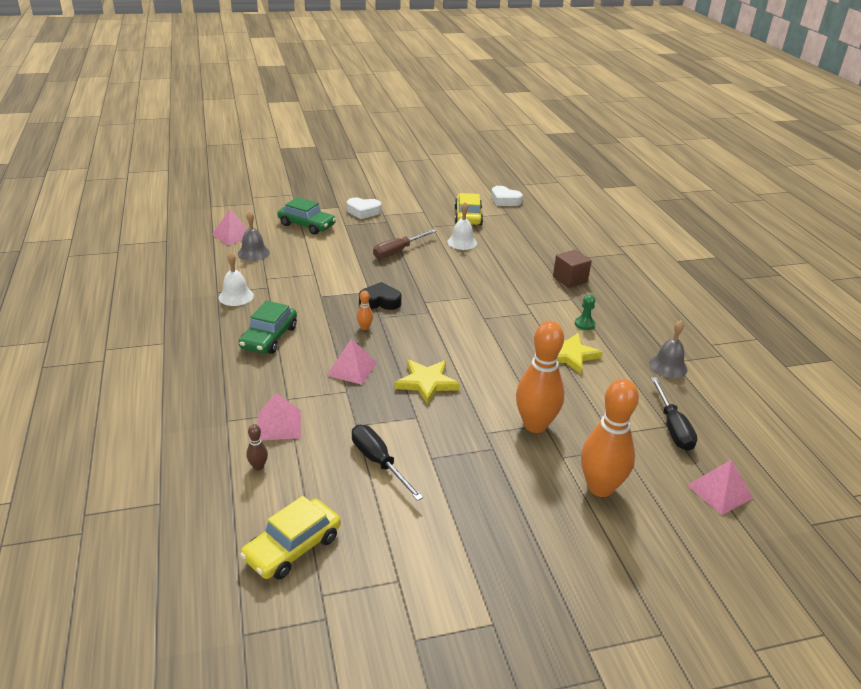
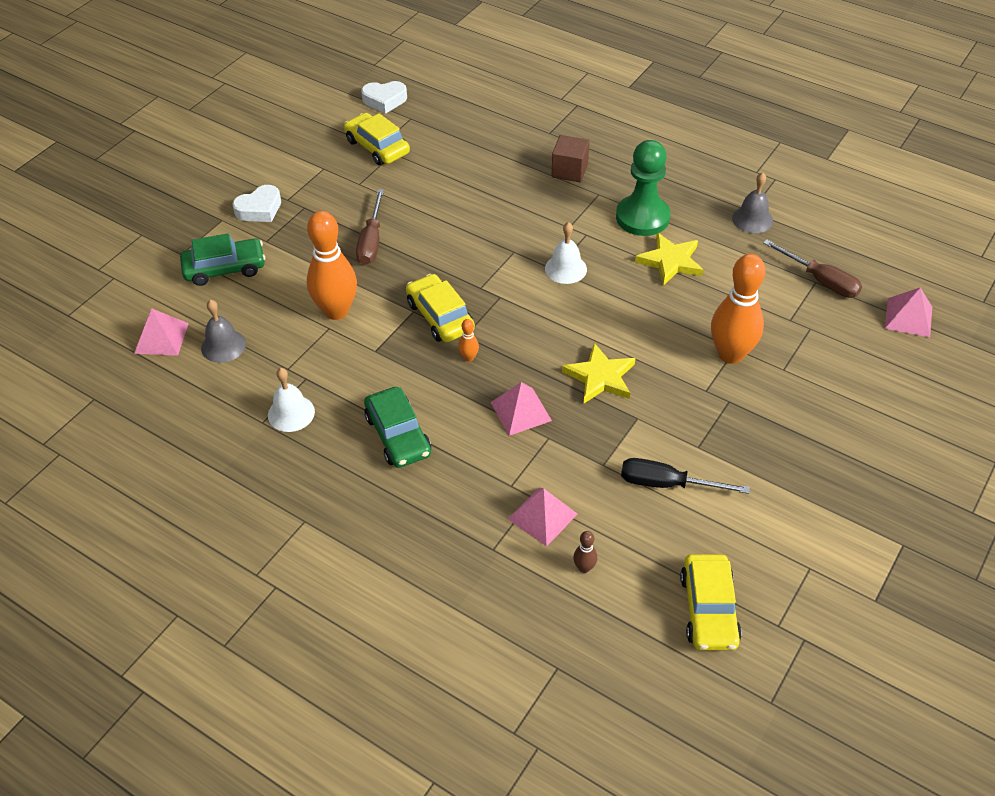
camera: 40 degrees left, 15 degrees up
black heart [359,282,402,310] -> yellow car [406,274,475,342]
white bell [447,202,477,250] -> white bell moved to [545,222,587,284]
green pawn [575,294,595,330] -> green pawn [616,140,671,236], size x2.31
orange bowling pin [581,379,639,497] -> orange bowling pin moved to [307,211,357,320]
black screwdriver [651,377,697,451] -> brown screwdriver [763,240,862,298]

